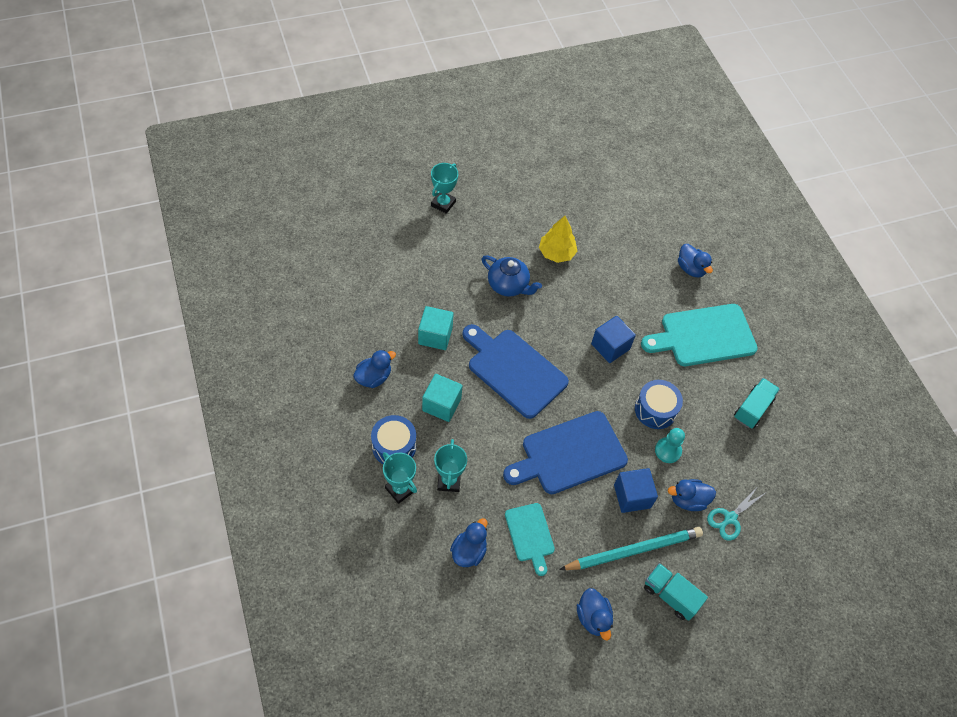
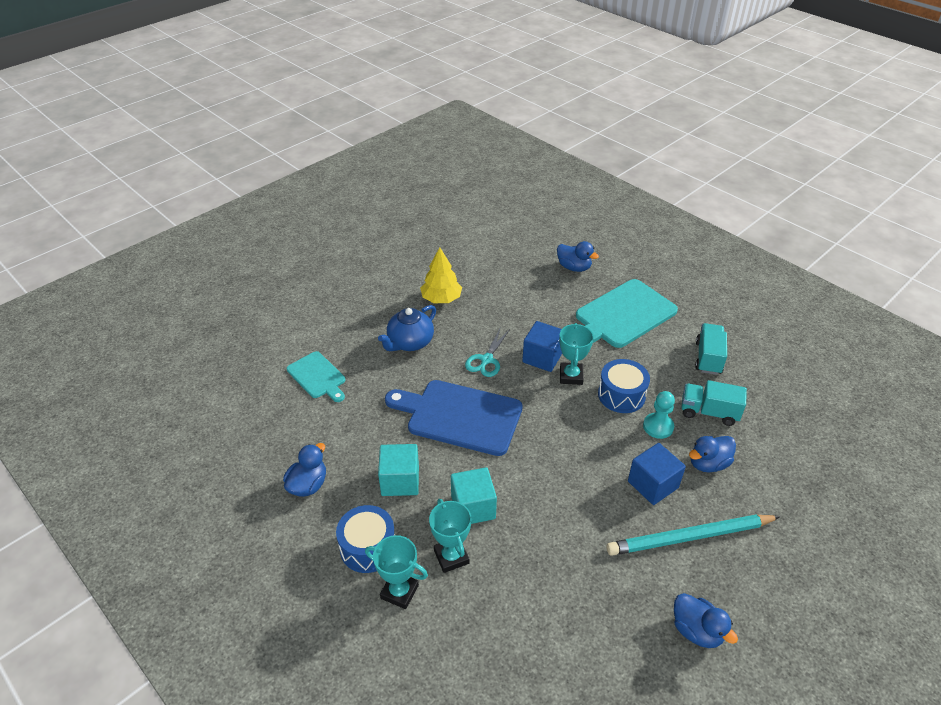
camera: 20 degrees left, 15 degrees down
turquoise cube [418,306,454,350] -> turquoise cube moved to [451,467,497,524]
turquoise trophy [431,163,458,214] -> turquoise trophy moved to [559,323,594,385]
blue duck [450,518,488,567] -> none
blue teapot [481,255,542,297] -> blue teapot turned 120 degrees clockwise [378,305,436,351]
blue cutting board [503,411,628,494] -> none
turquoise cutting board [505,503,555,576] -> turquoise cutting board moved to [287,351,345,402]
turquoise pencil [559,527,703,570] -> turquoise pencil turned 150 degrees counterclockwise [606,514,781,556]
turquoise truck [644,563,708,621] -> turquoise truck moved to [681,380,747,426]
turquoise scissors [707,486,767,541] -> turquoise scissors moved to [465,327,510,377]

